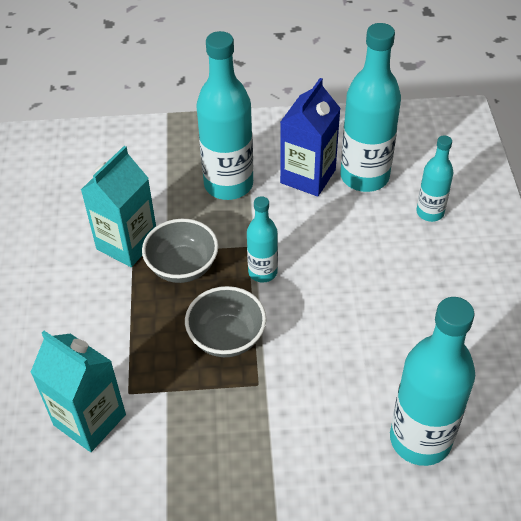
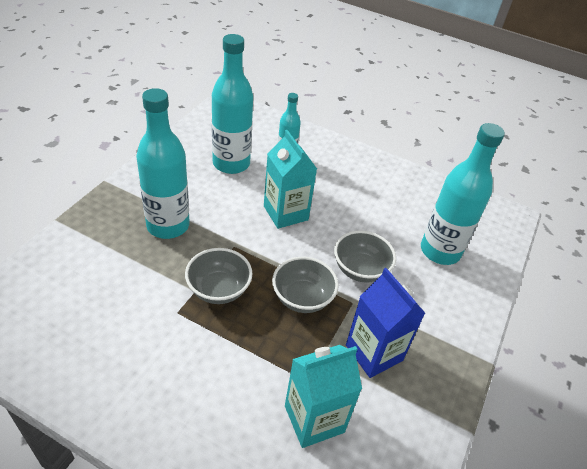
camera: 65 degrees left, 5 degrees down
turquoise carton [81,146,156,267] -> turquoise carton moved to [264,130,317,229]
turquoise bottle [247,196,278,283] -> none
blue carton [280,78,341,197] -> blue carton moved to [346,268,425,378]
none -> grey bowl [334,231,396,283]

